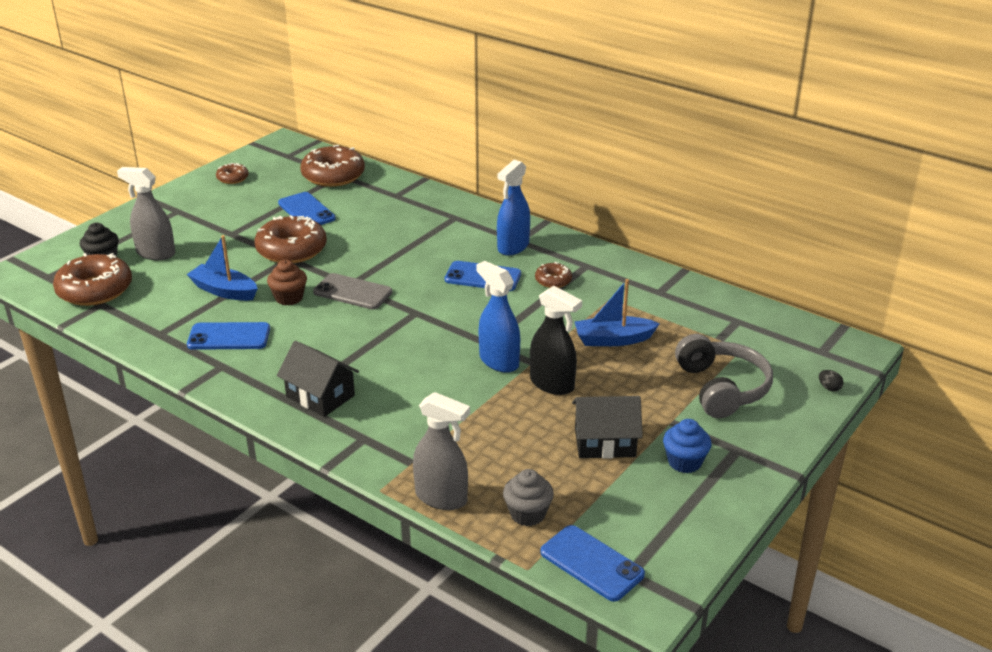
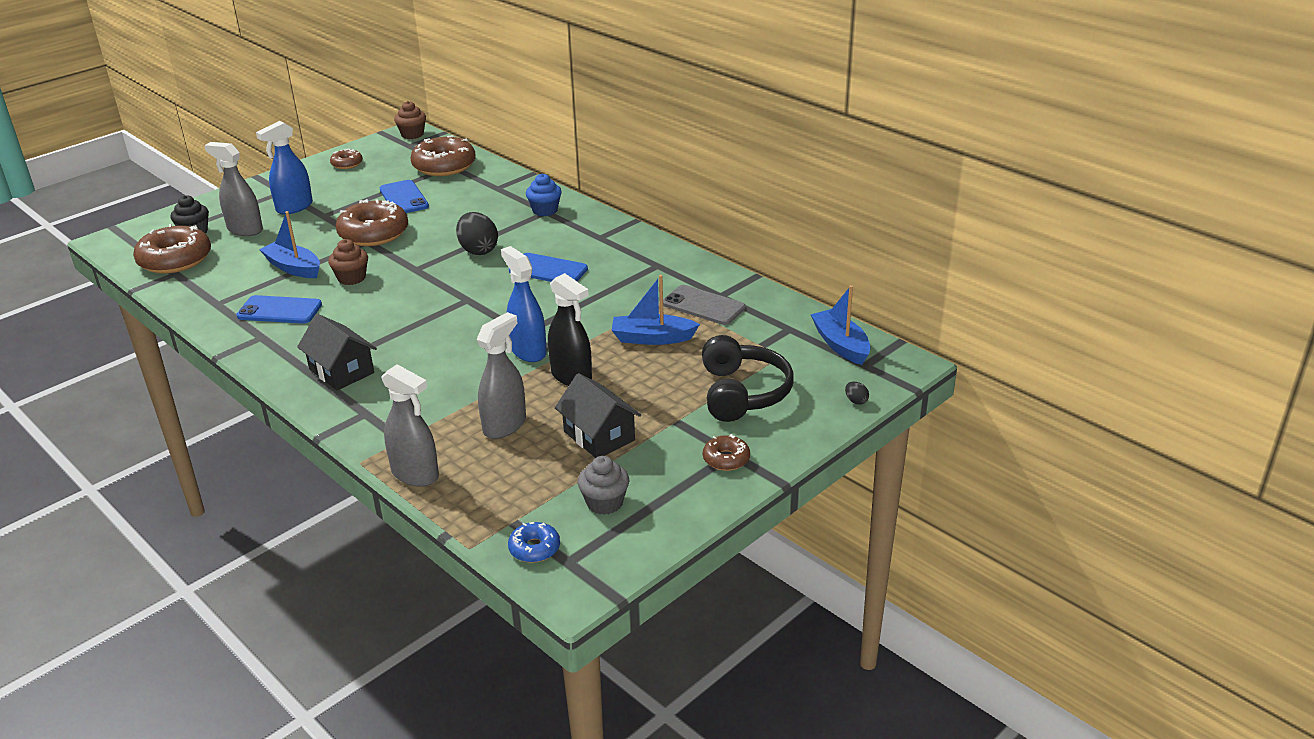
camera: 10 degrees right, 0 degrees up
grey phone [313,273,392,310] -> grey phone moved to [663,285,745,325]
blue spray bottle [497,160,530,256] -> blue spray bottle moved to [256,121,313,215]
grey cupcake [503,469,554,526] -> grey cupcake moved to [578,456,629,515]
brown donut [535,262,572,288] -> brown donut moved to [703,434,750,471]
blue phone [540,525,645,602] -> blue donut [508,522,560,563]
black house [572,396,643,459] -> black house turned 45 degrees clockwise [555,373,641,458]
blue cupcake [663,419,711,473] -> blue cupcake moved to [526,174,562,216]
grey headphones [675,334,773,418] -> black headphones [702,335,794,422]
none -> brown cupcake [394,101,426,139]
none -> black egg [456,212,498,255]
none -> grey spray bottle [477,312,526,439]
none -> blue boat [811,285,871,365]

